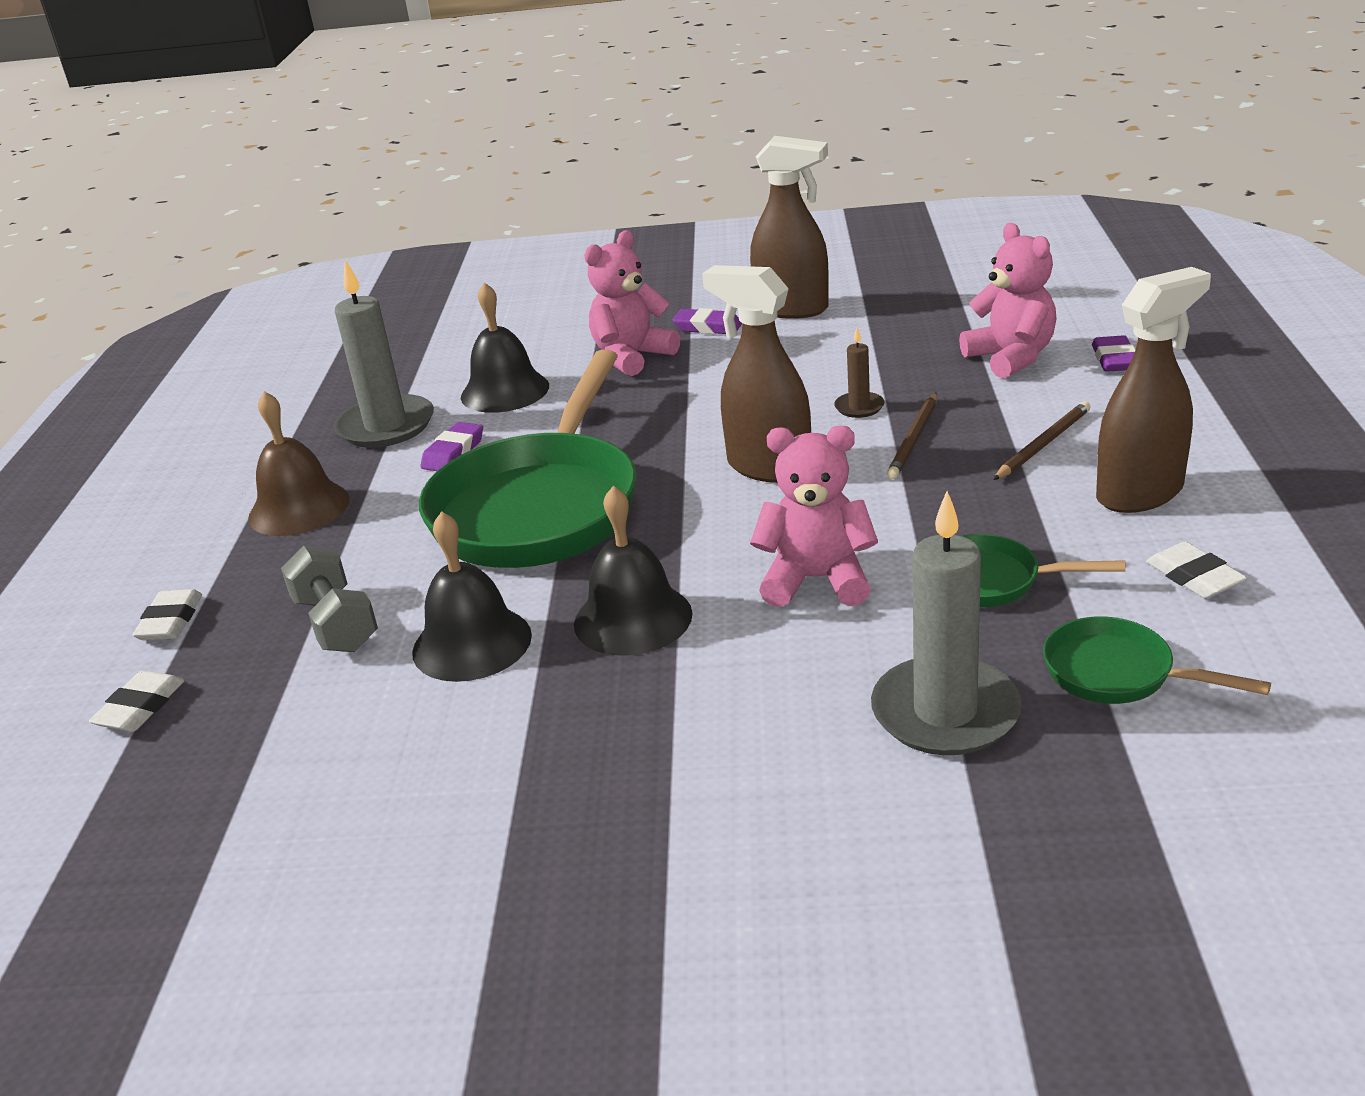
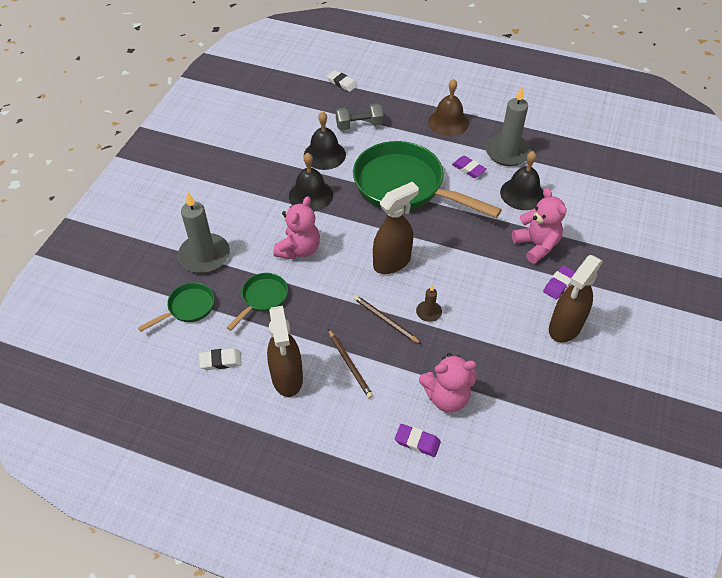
camera: 105 degrees right, 20 degrees up
white eraser [133,589,202,640] -> none

